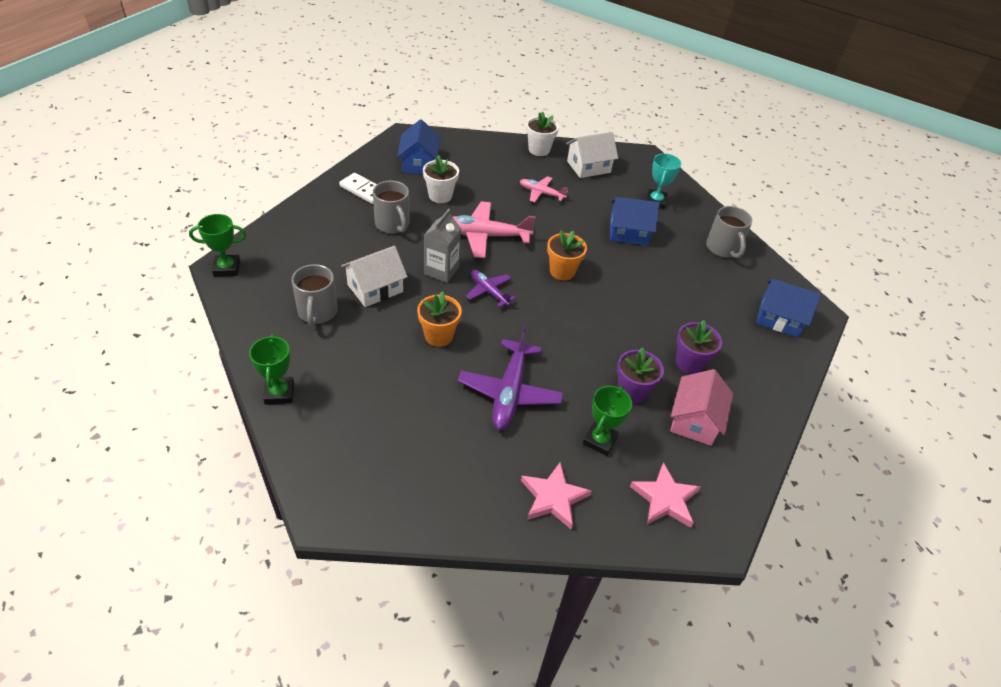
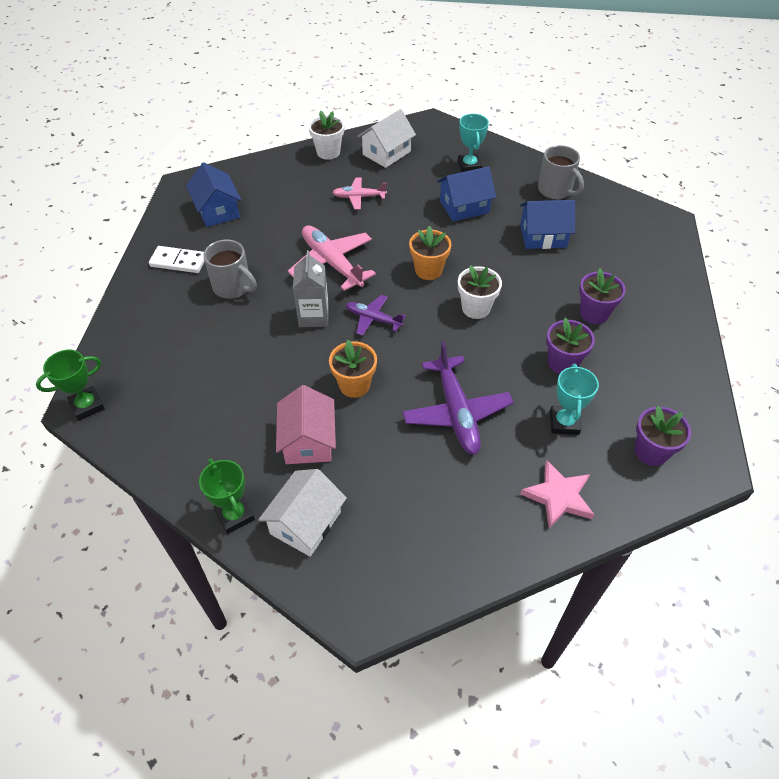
camera: 20 degrees left, 5 degrees up
grey mug [292,264,338,326] -> none
white house [341,246,408,307] -> white house moved to [258,469,347,557]
white flower pot [423,155,459,203] -> white flower pot moved to [458,265,502,319]
pink plane [452,201,536,258] -> pink plane turned 75 degrees clockwise [288,225,376,291]
green trophy [583,386,632,456] -> turquoise trophy [550,364,599,435]
pink star [630,462,701,528] -> purple flower pot [635,405,691,466]
pink house [670,369,733,446] -> pink house moved to [276,385,336,464]
blue house [756,279,821,337] -> blue house moved to [520,200,575,249]

